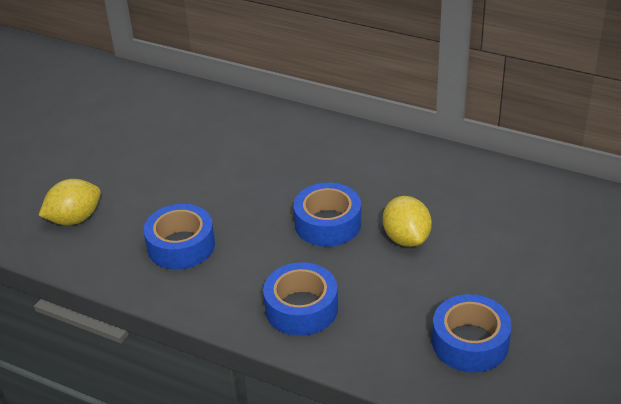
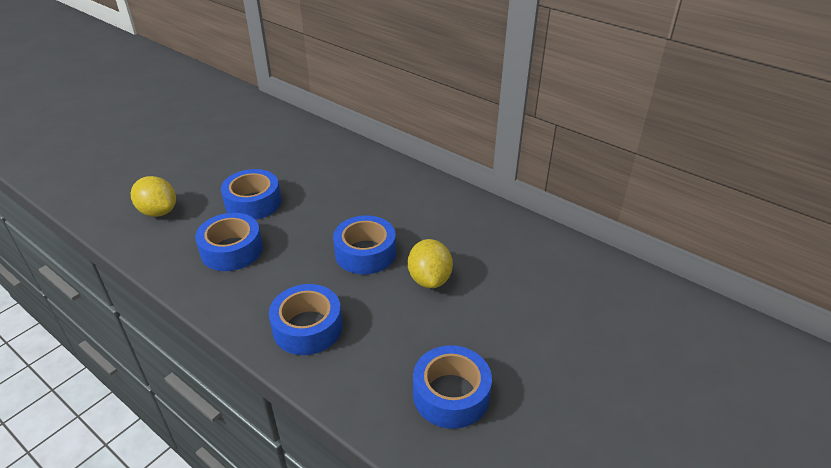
camera: 10 degrees right, 0 degrees up
yellow lemon [39,179,101,225] -> yellow lemon turned 60 degrees clockwise [131,176,176,217]
none -> blue tape [221,169,281,220]

